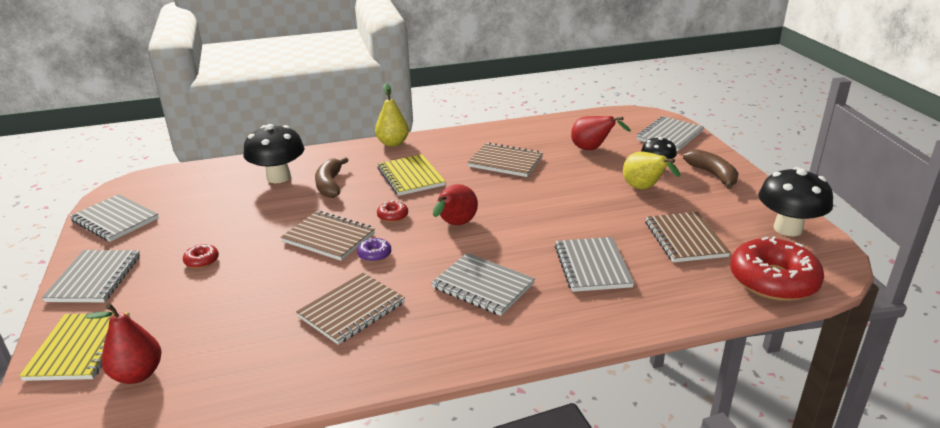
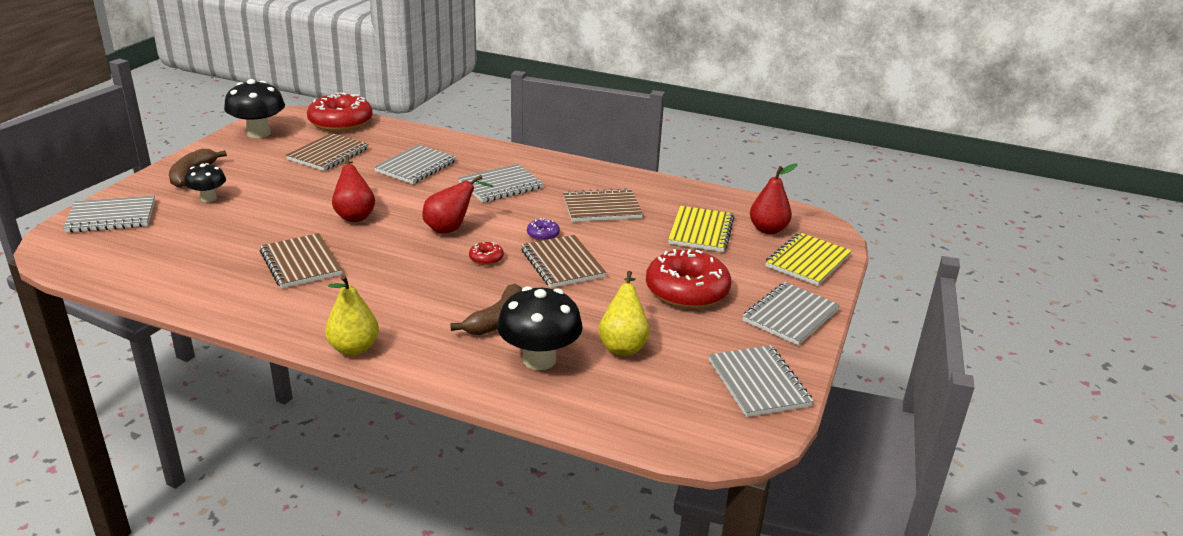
camera: 145 degrees left, 0 degrees up
red donut [183,244,219,269] -> red donut [646,249,732,309], size x2.36
yellow notebook [378,154,446,196] -> yellow notebook moved to [668,206,734,252]
grey notebook [431,253,535,316] -> grey notebook turned 75 degrees clockwise [459,164,544,203]
red pear [571,116,631,150] -> red pear moved to [332,155,375,222]
yellow pear [623,152,680,190] -> yellow pear moved to [598,271,650,355]

